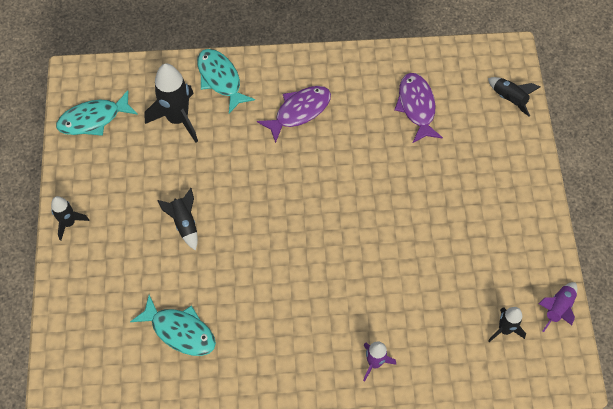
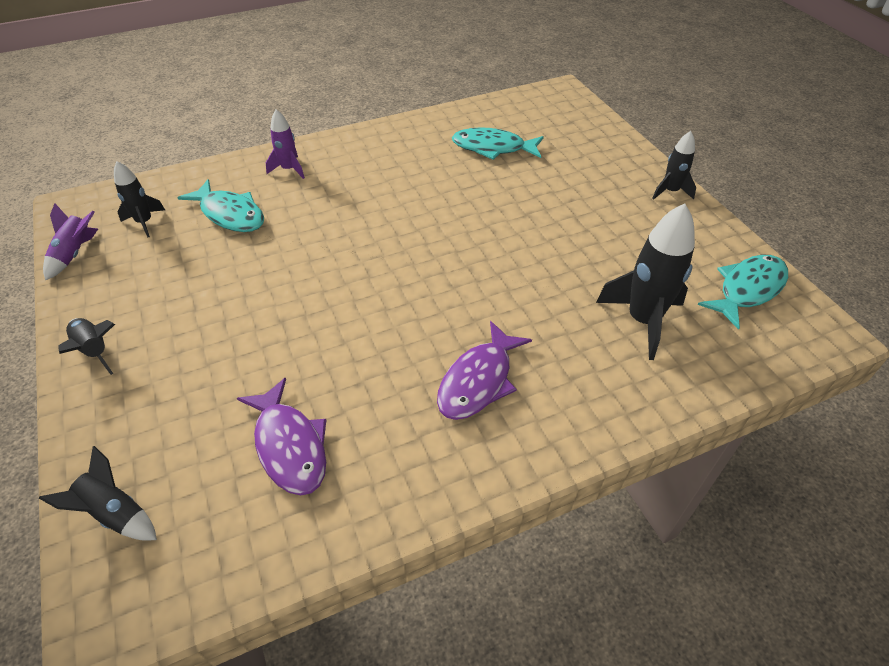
camera: 160 degrees right, 15 degrees down
black rocket [157,188,198,251] -> black rocket moved to [58,318,115,375]
turquoise fish [197,49,255,113] -> turquoise fish moved to [177,179,264,232]

